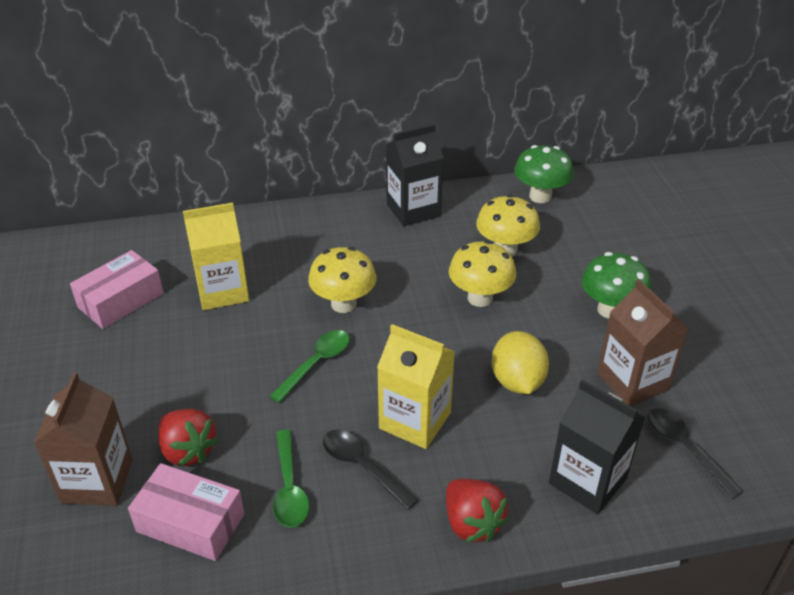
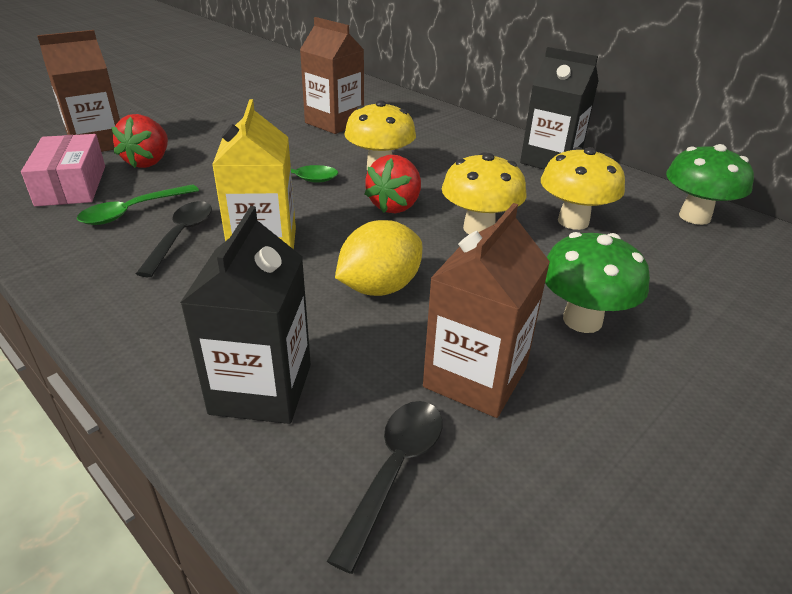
camera: 55 degrees right, 5 degrees down
pink box [70,250,164,329] -> none
yellow carton [183,203,249,310] -> brown carton [300,17,364,134]
red strawberry [446,479,509,542] -> red strawberry moved to [365,155,421,213]

